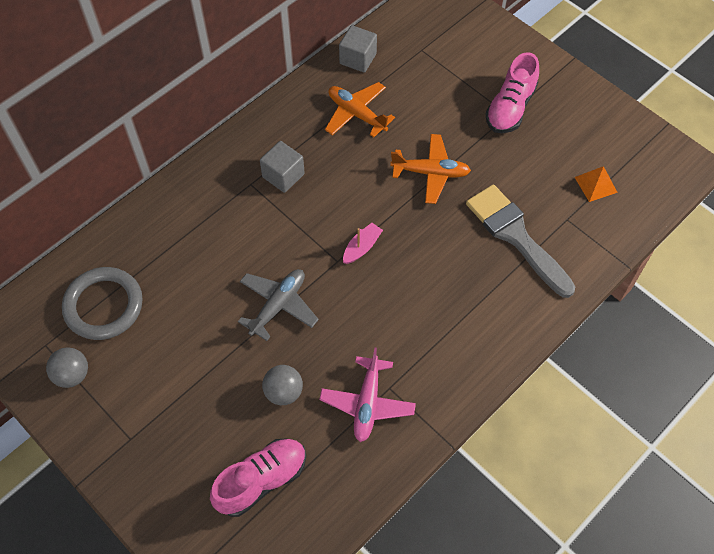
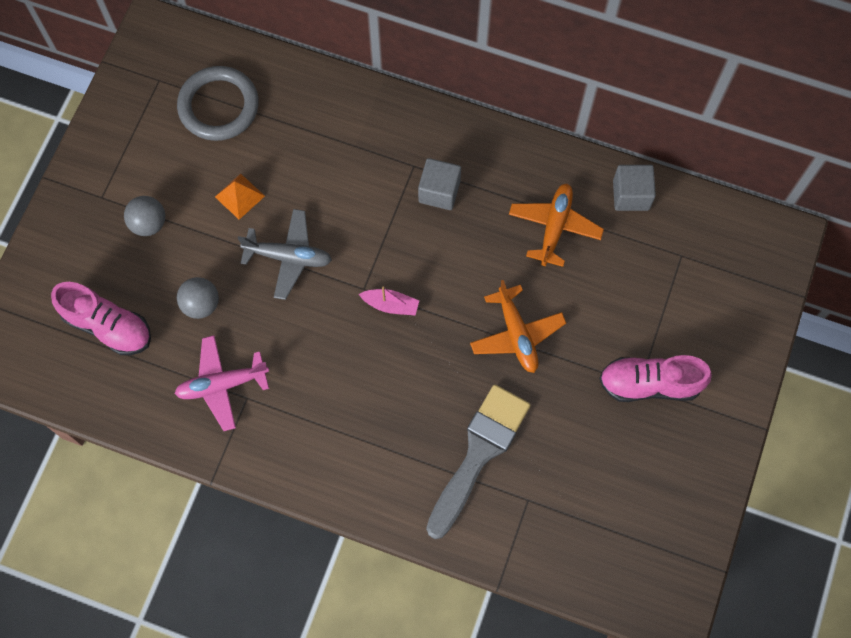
camera: 65 degrees right, 10 degrees up
grey ball [46,348,88,388] -> grey ball moved to [124,196,165,236]
orange pyramid [574,166,618,202] -> orange pyramid moved to [215,174,265,220]

